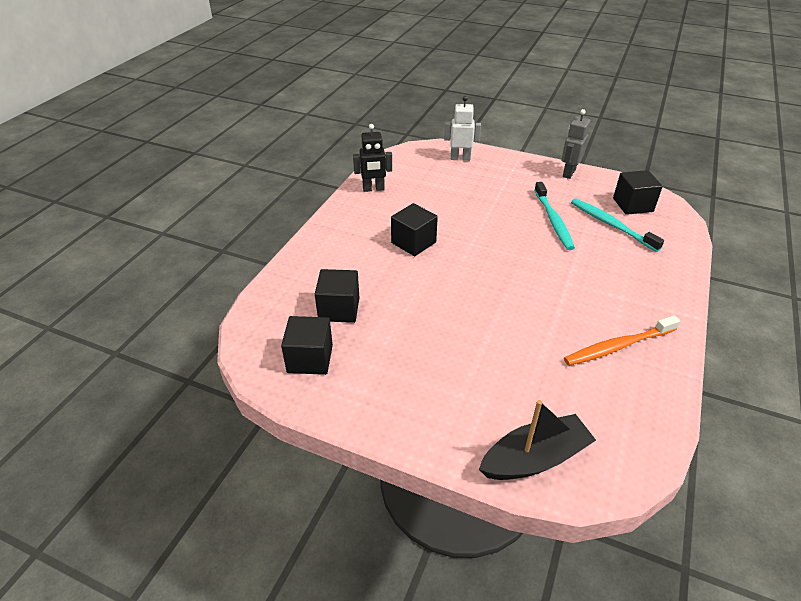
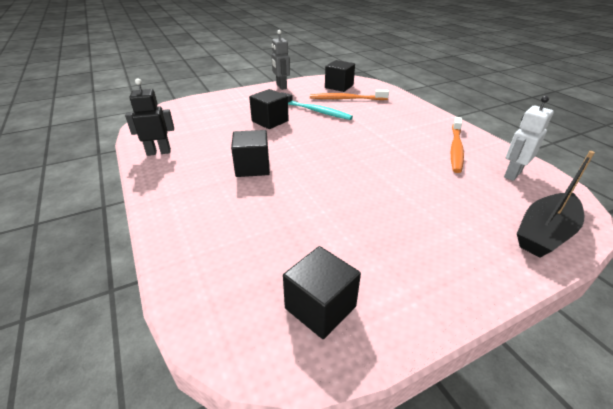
camera: 50 degrees left, 5 degrees down
black cube [315,269,359,323] -> black cube moved to [249,89,289,129]
black robot [353,124,392,192] -> black robot turned 135 degrees counterclockwise [125,78,174,156]
white robot [444,96,481,161] -> white robot moved to [504,96,554,181]
black boat [479,400,596,480] -> black boat turned 150 degrees counterclockwise [517,151,595,258]
turquoise toothbrush [571,198,664,252] -> orange toothbrush [310,90,389,100]

